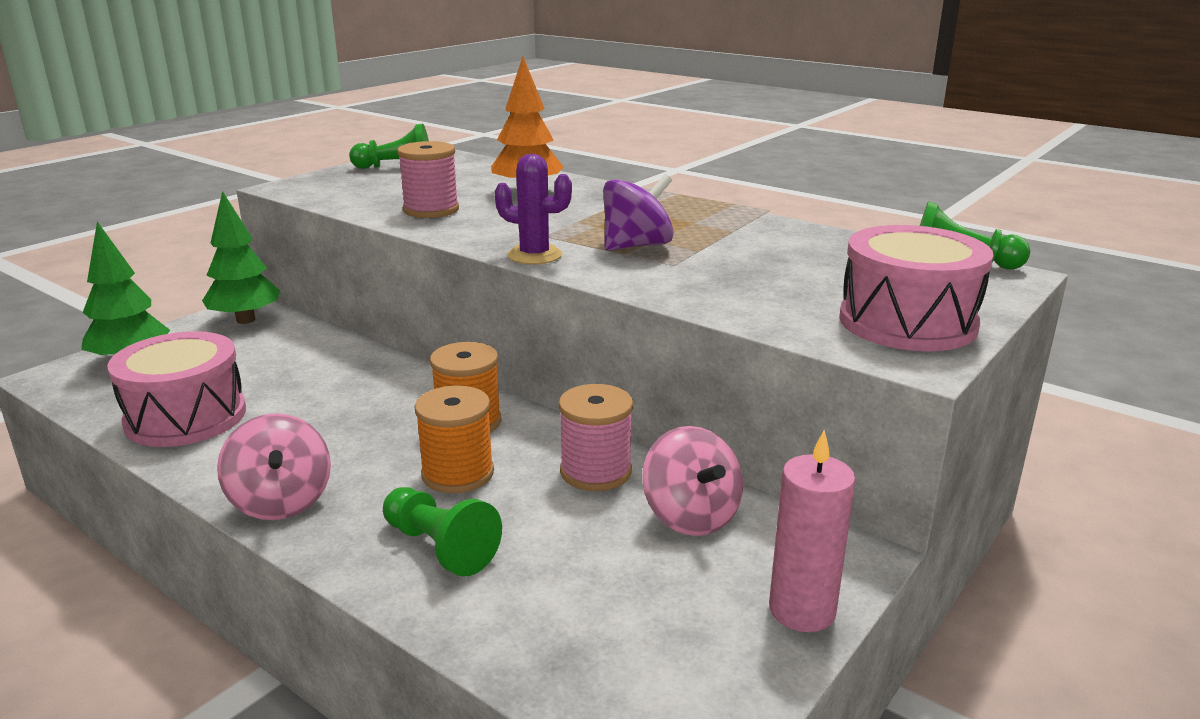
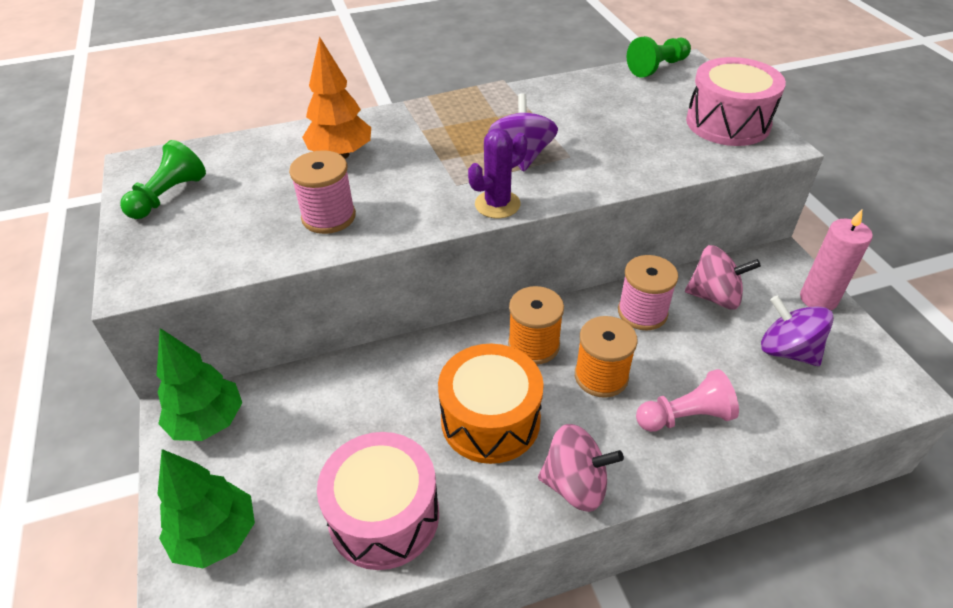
camera: 55 degrees left, 20 degrees up
green pawn [383,487,502,577] -> pink pawn [636,369,739,432]
none -> orange drum [438,344,544,464]
none -> purple spinning top [761,295,834,366]

